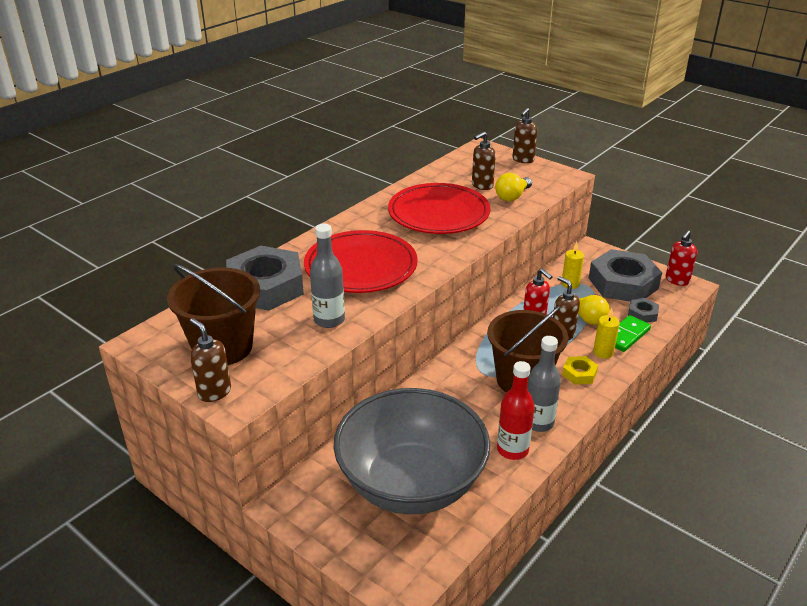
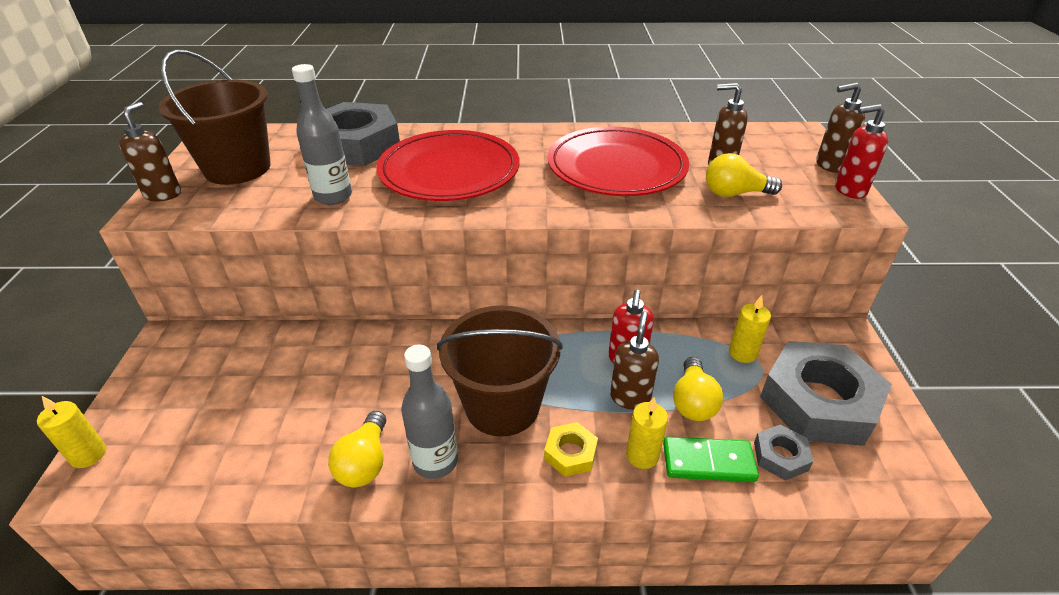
camera: 50 degrees right, 5 degrees up
grey bowl [334,388,490,514] -> none
red bottle [497,361,535,460] -> yellow light bulb [328,411,386,487]
red soap dispenser [666,230,697,286] -> red soap dispenser moved to [835,104,888,199]
none -> yellow candle [37,396,106,468]

